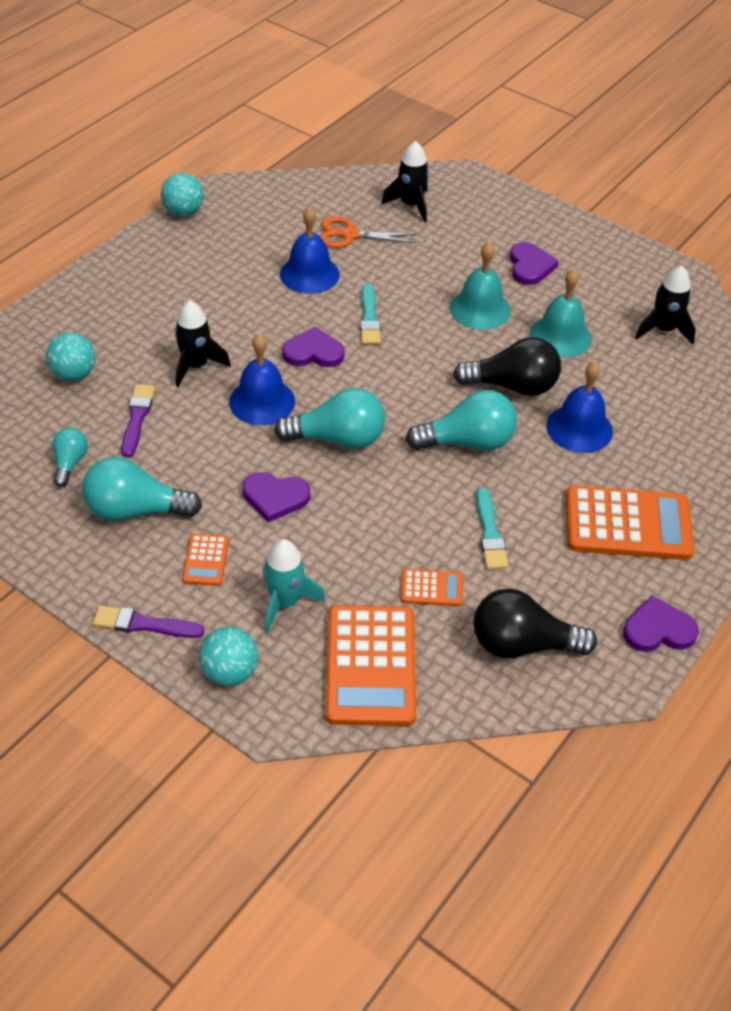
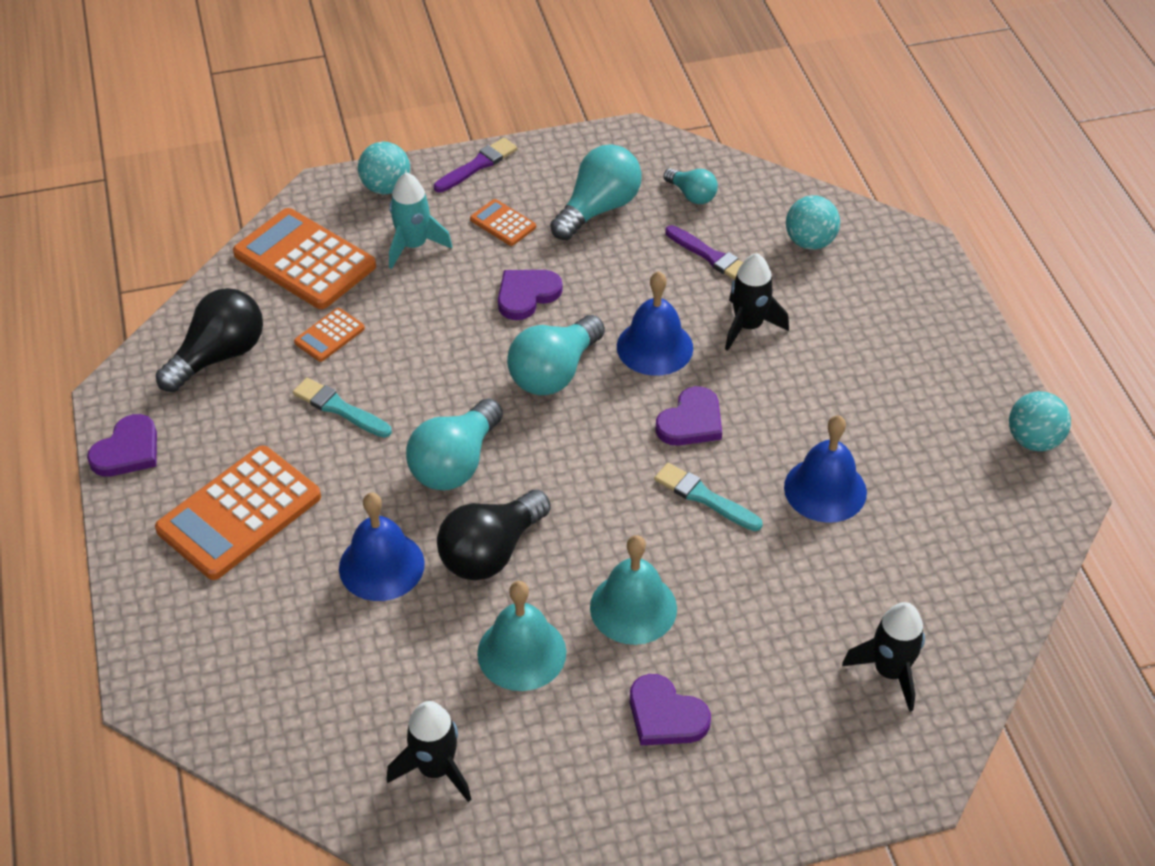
camera: 130 degrees right, 0 degrees up
orange scissors [320,216,417,248] -> none

